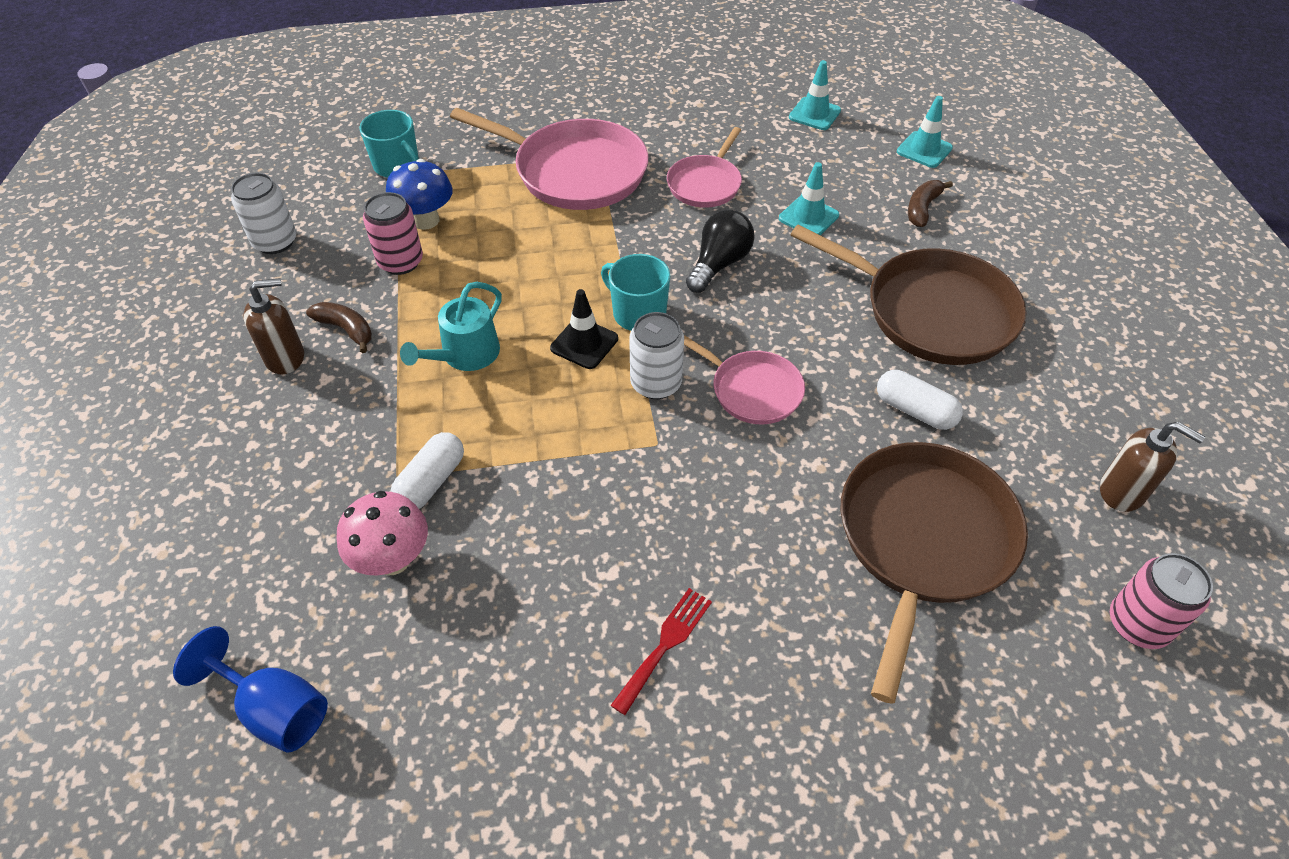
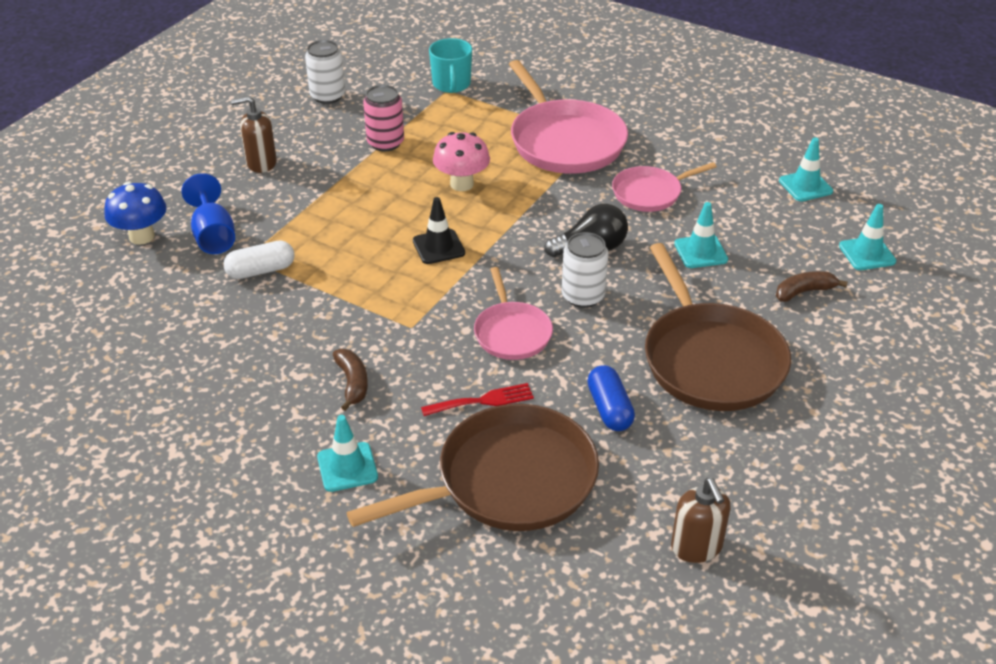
camera: 40 degrees right, 10 degrees down
blue goblet [173,626,328,753] -> blue goblet moved to [181,173,235,254]
brown soap dispenser [243,278,304,374] -> brown soap dispenser turned 150 degrees clockwise [231,96,277,173]
brown banana [306,302,372,353] -> brown banana moved to [333,349,368,411]
pink mushroom [337,491,428,575] -> pink mushroom moved to [433,132,490,191]
blue mushroom [386,159,453,230] -> blue mushroom moved to [104,182,167,245]
turquoise watering can [400,282,502,371] -> none
turquoise mug [601,254,670,331] -> none
red fork [611,588,712,715] -> red fork moved to [421,383,534,416]
white can [629,312,684,399] -> white can moved to [562,232,608,308]
white capsule [877,370,963,430] -> blue capsule [587,365,635,431]
pink can [1110,553,1213,649] -> none
none -> turquoise traffic cone [317,415,378,492]

